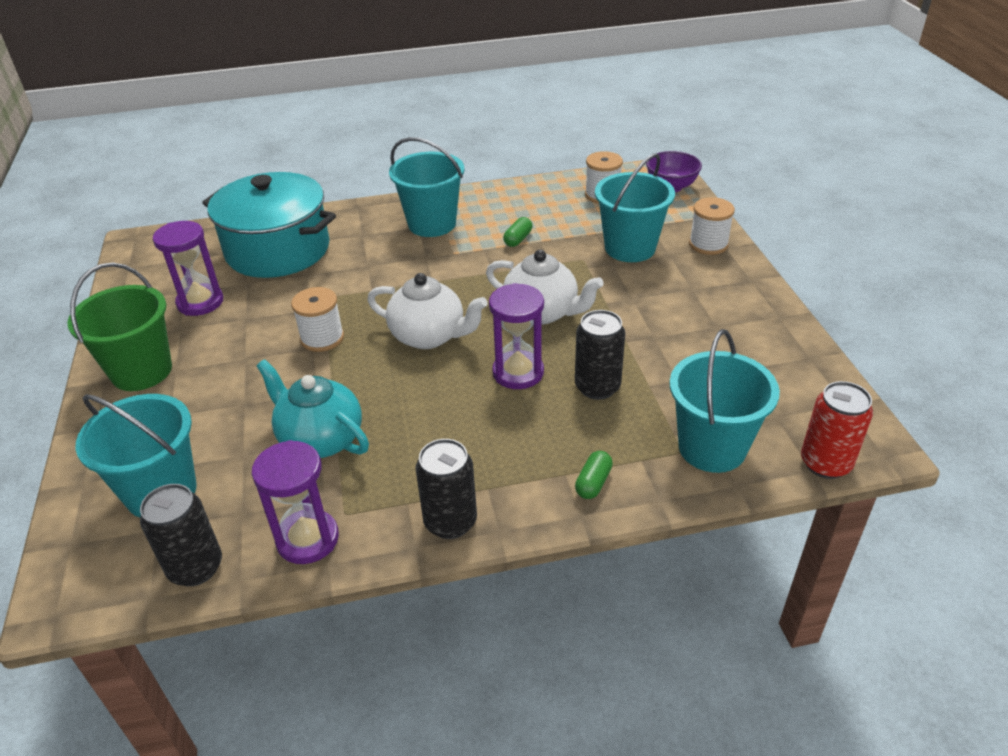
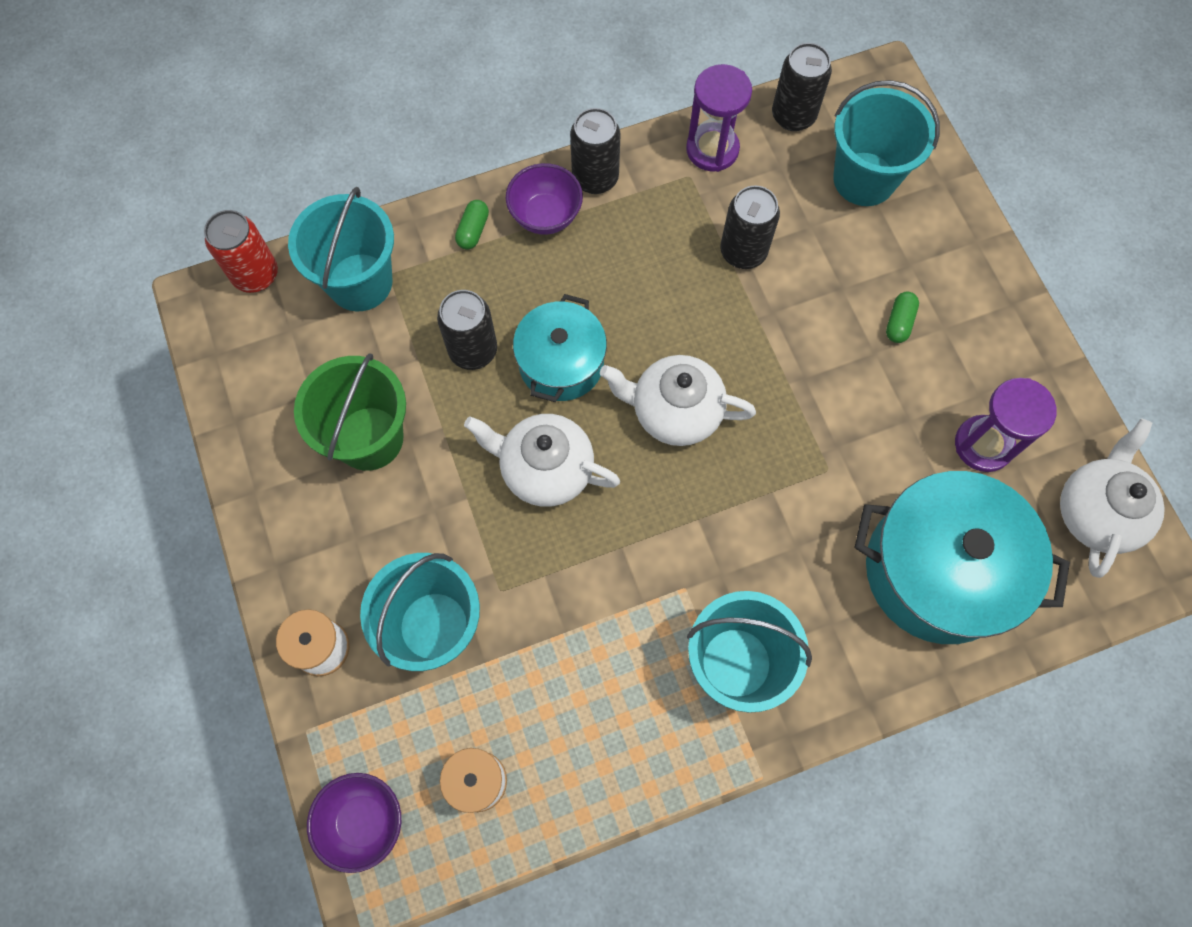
camera: 170 degrees right, 30 degrees up
green bucket [67,263,172,391] -> green bucket moved to [294,353,406,471]
turquoise teapot [256,359,369,458] -> black can [720,186,780,269]
white spool [291,287,344,352] -> none
purple hourglass [489,283,544,389] -> turquoise pot [513,294,607,402]
green capsule [503,217,532,247] -> green capsule moved to [886,292,919,343]
none -> purple bowl [506,163,583,235]
none -> white teapot [1060,418,1165,578]

